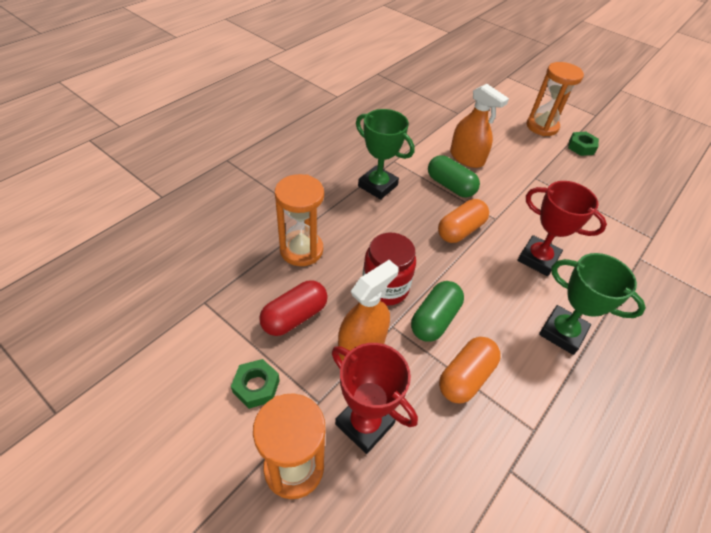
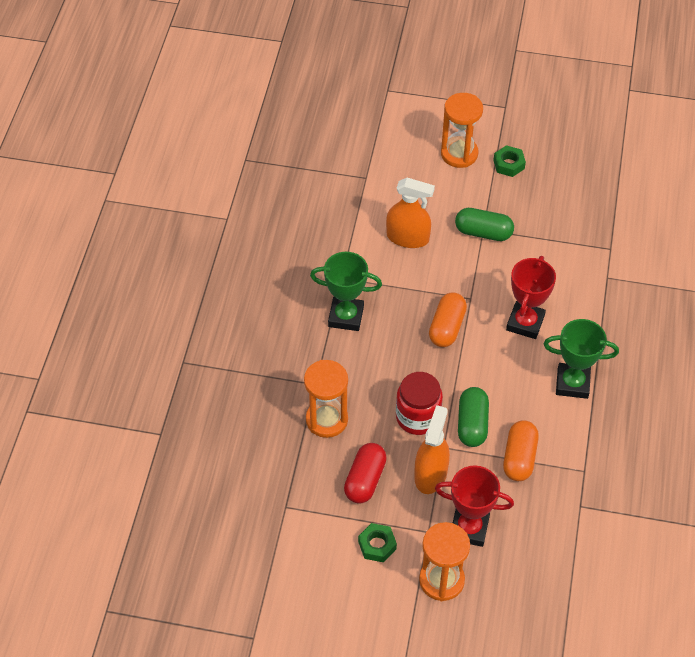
camera: 25 degrees left, 5 degrees up
green capsule [428,155,480,197] -> green capsule moved to [455,208,514,241]
red trophy [517,181,607,276] -> red trophy turned 75 degrees counterclockwise [506,256,556,339]

